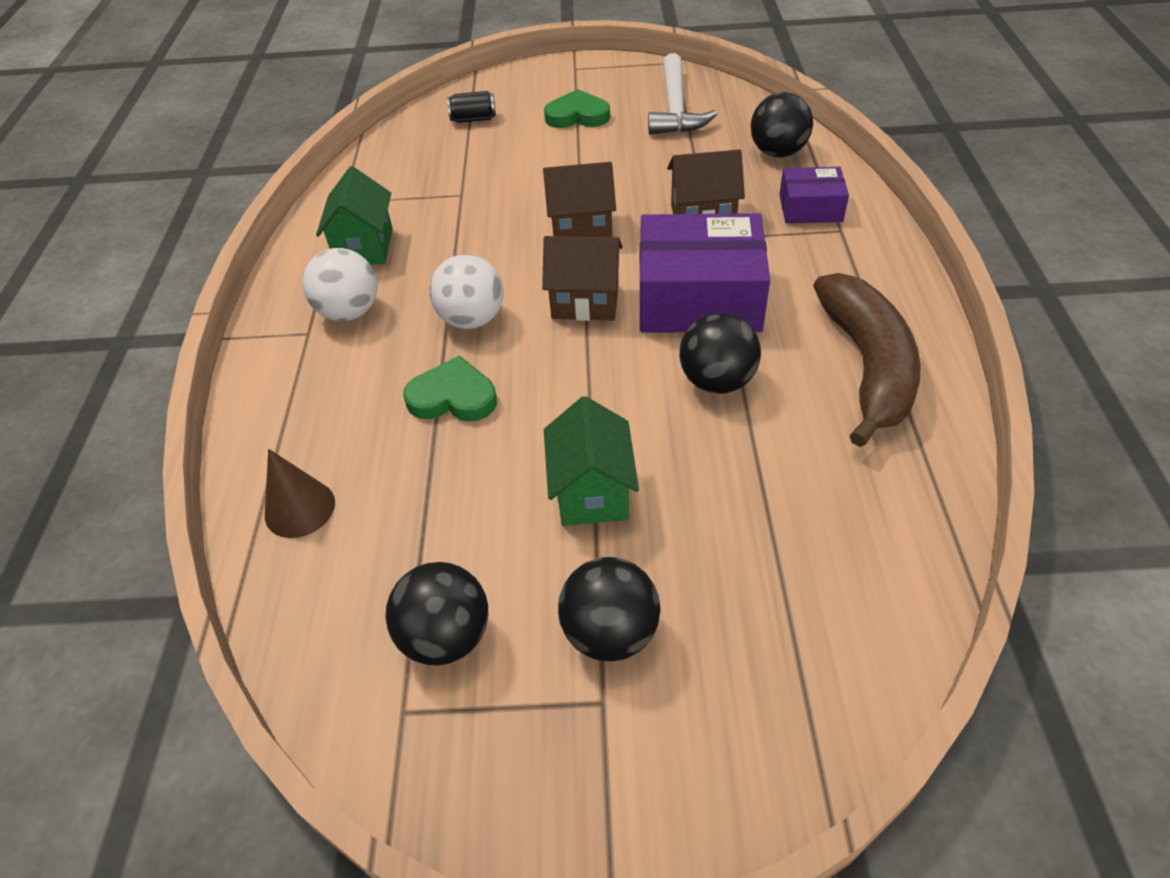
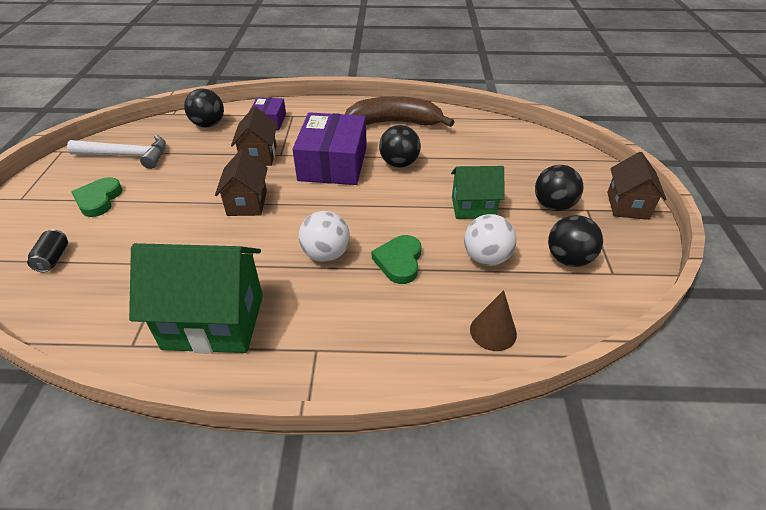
camera: 90 degrees left, 5 degrees down
white ball [302,248,377,321] -> white ball moved to [464,214,517,266]
green house [316,166,393,265] -> green house [129,243,263,354], size x1.69
brown house [542,236,622,321] -> brown house moved to [607,152,667,220]

